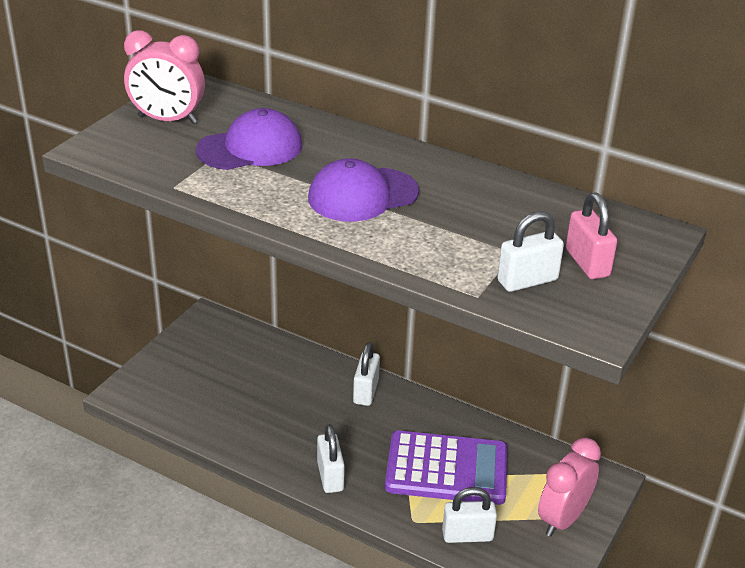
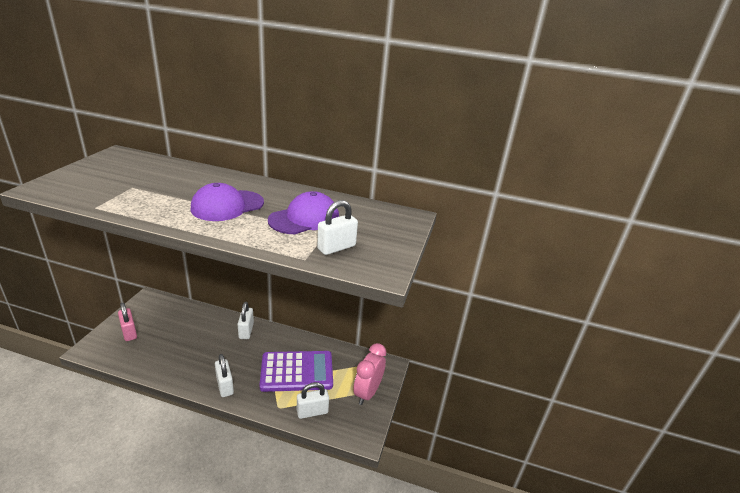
camera: 15 degrees left, 5 degrees down
pink clock [124,30,205,124] -> none
purple cap [196,108,302,170] -> purple cap moved to [268,191,339,234]
pink padlock [566,192,617,279] -> pink padlock moved to [118,303,137,341]

